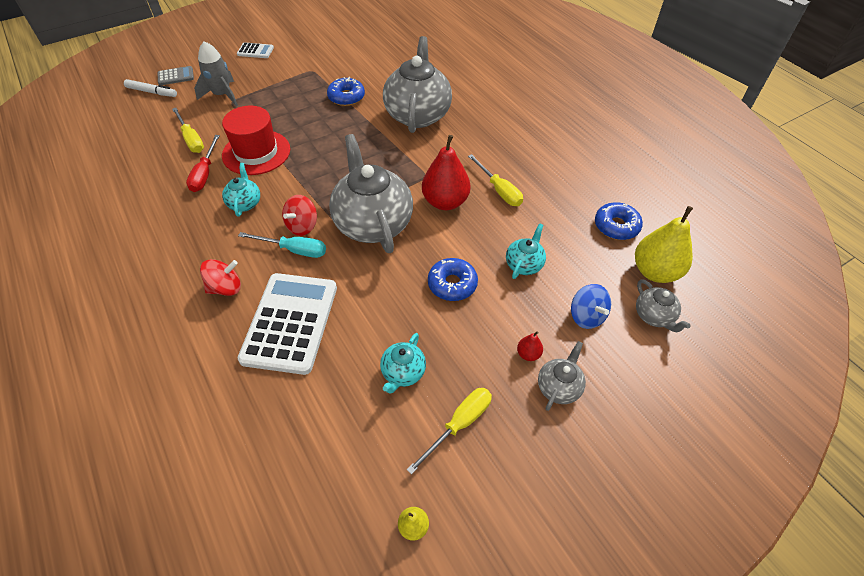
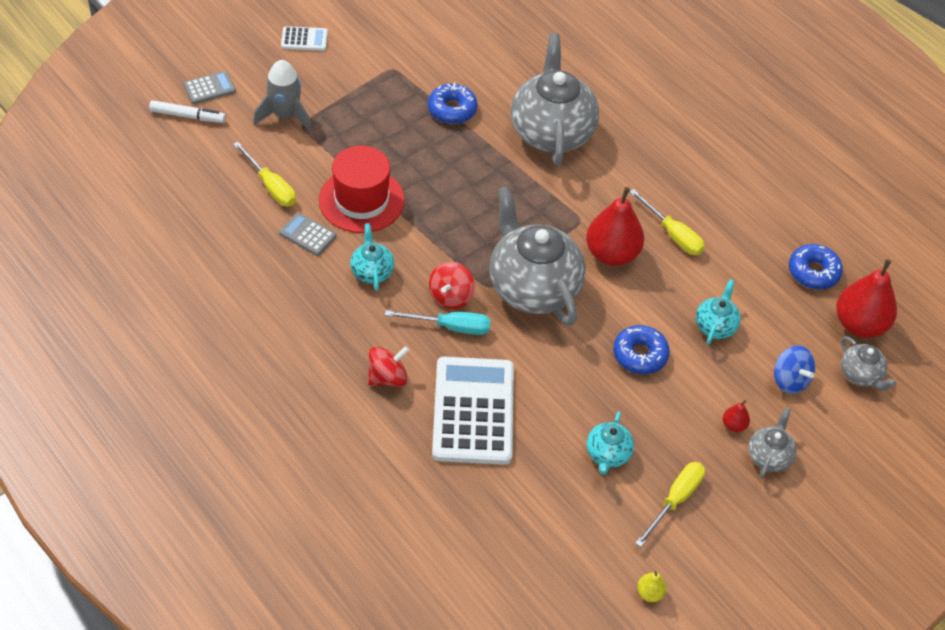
camera: 10 degrees left, 0 degrees up
red screwdriver [186,135,220,192] -> grey calculator [279,213,336,256]
yellow pear [635,206,693,283] -> red pear [836,259,897,338]

